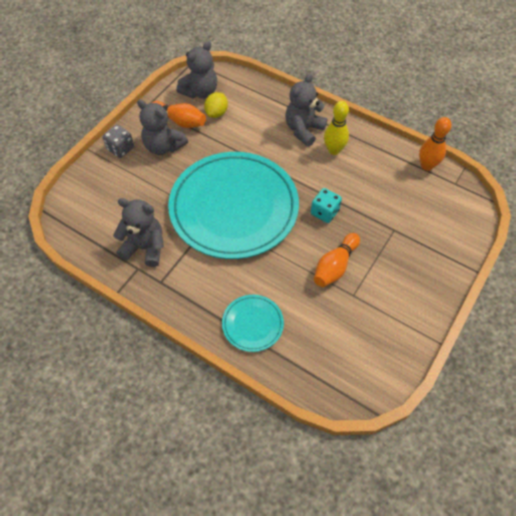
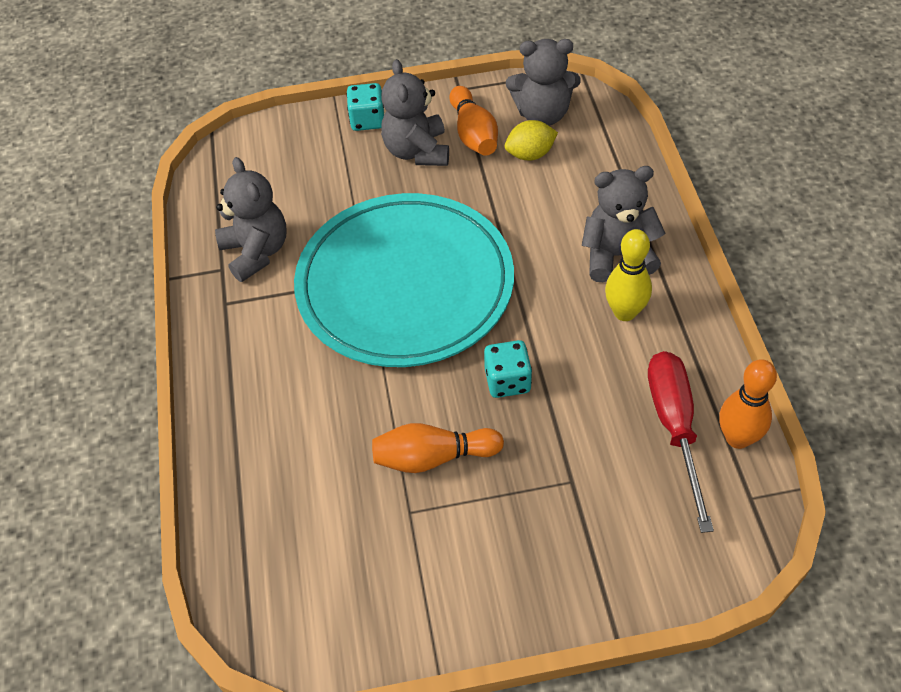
camera: 50 degrees right, 5 degrees down
grey dice [103,125,134,158] -> turquoise dice [347,83,384,131]
turquoise plate [222,295,284,352] -> none
none -> red screwdriver [648,351,714,533]

